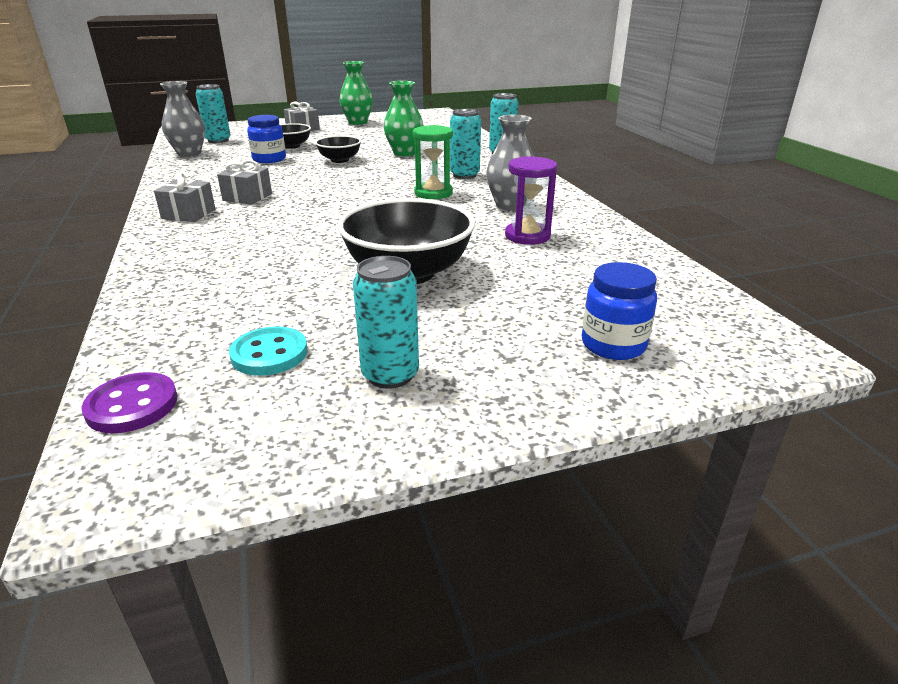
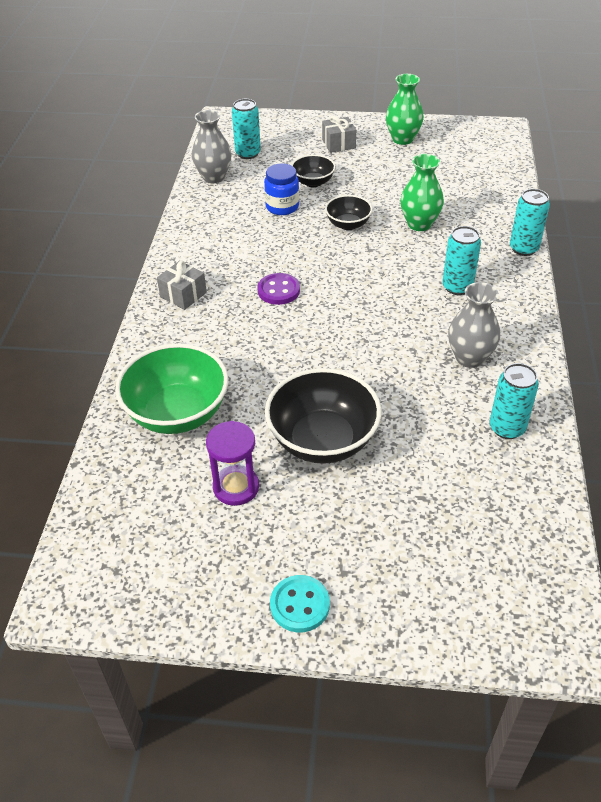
camera: 25 degrees right, 15 degrees up
purple button [81,372,178,433] -> purple button moved to [257,273,300,305]
grey gift [217,160,272,205] -> none
turquoise button [229,327,307,376] -> turquoise button moved to [270,575,330,632]
turquoise can [353,256,419,389] -> turquoise can moved to [490,363,539,439]
green hourglass [413,125,453,199] -> none
purple hourglass [505,157,557,245] -> purple hourglass moved to [206,421,259,506]
blue jar [582,262,657,360] -> none
none -> green bowl [115,344,228,434]

